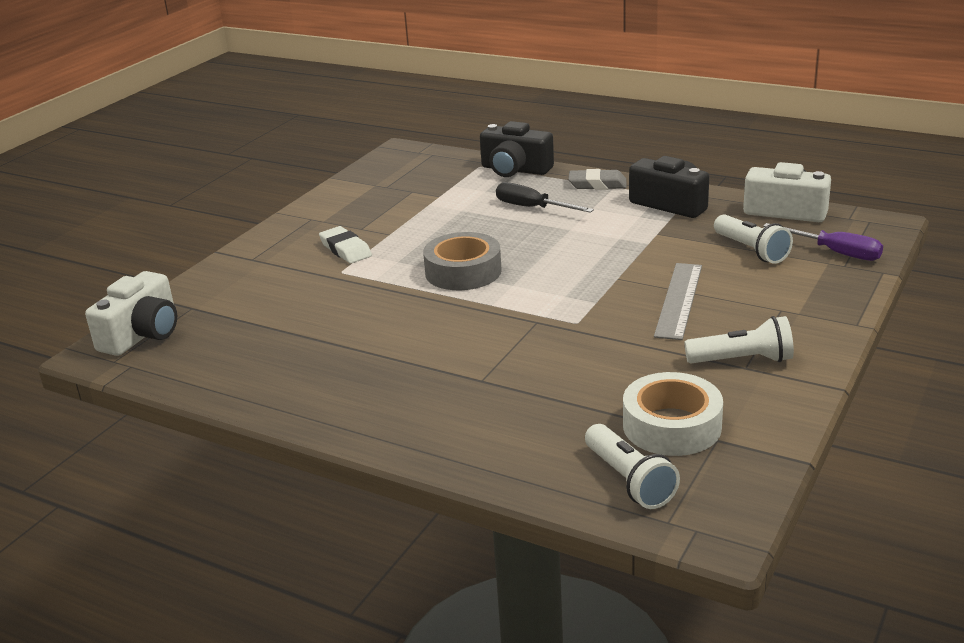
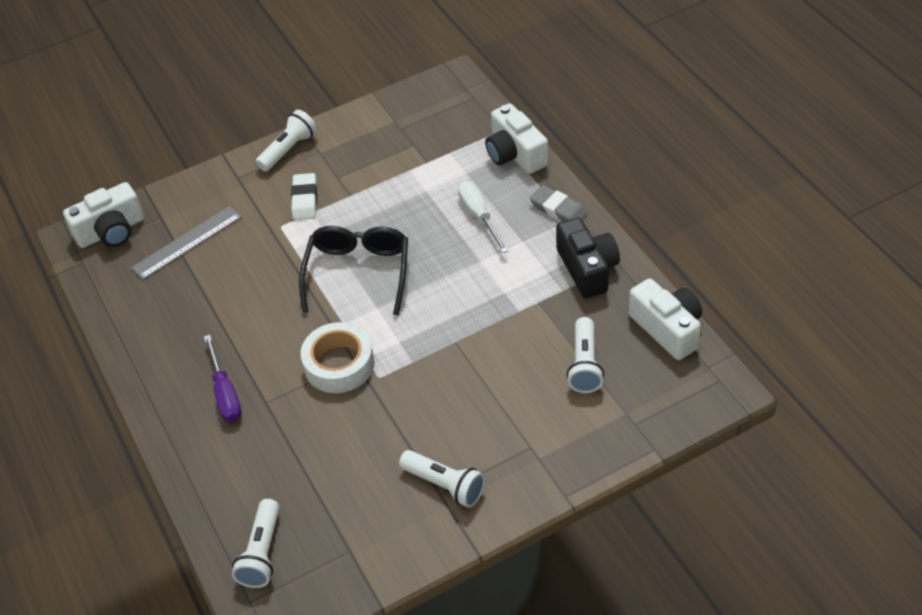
camera: 35 degrees right, 20 degrees up
grey tape [423,232,502,290] -> black glasses [299,226,408,316]
black camera [480,121,554,177] -> white camera [485,103,548,174]
black screwdriver [496,182,594,213] -> white screwdriver [458,181,508,253]
white tape [623,372,723,456] -> white tape moved to [301,322,374,393]
grey ruler [654,263,702,340] -> grey ruler moved to [131,206,242,280]
purple screwdriver [763,223,883,261] -> purple screwdriver moved to [204,335,242,422]
none -> white flashlight [256,110,317,172]

